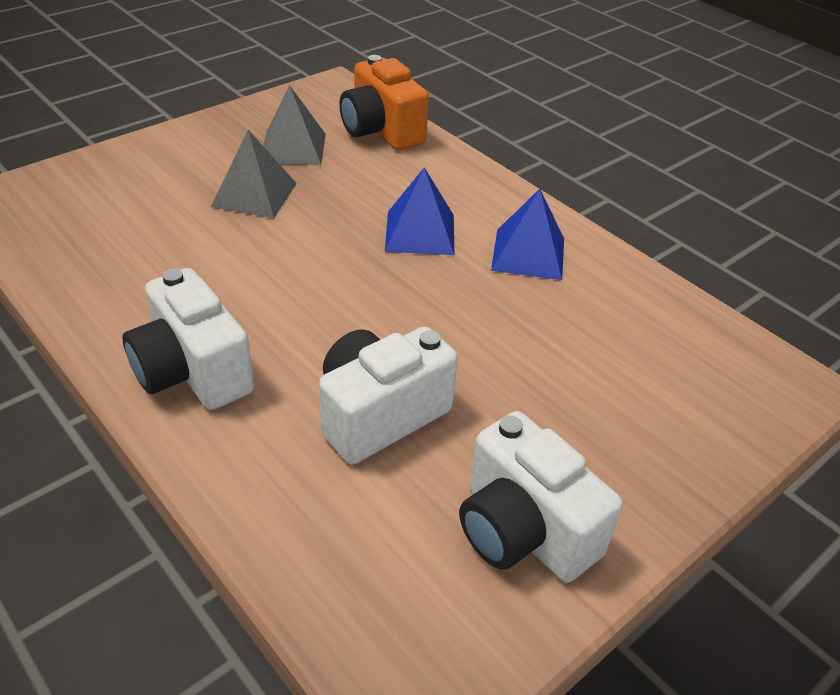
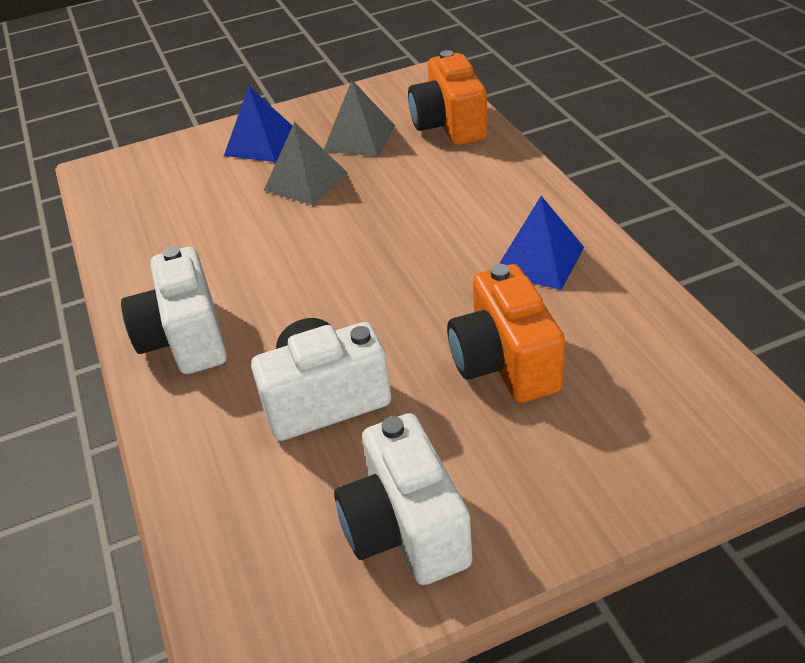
camera: 25 degrees right, 0 degrees up
blue pyramid [385,167,454,255] -> blue pyramid moved to [224,86,292,162]
none -> orange camera [447,264,565,403]

